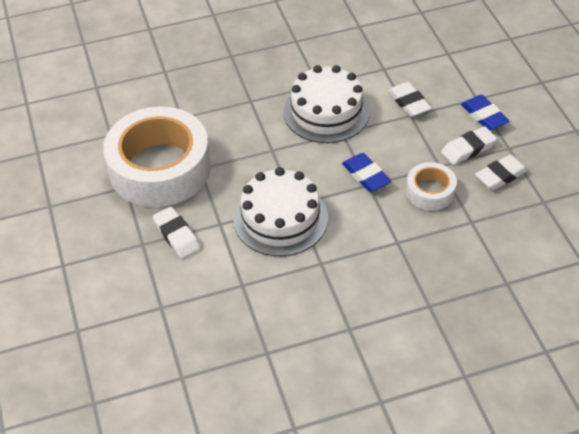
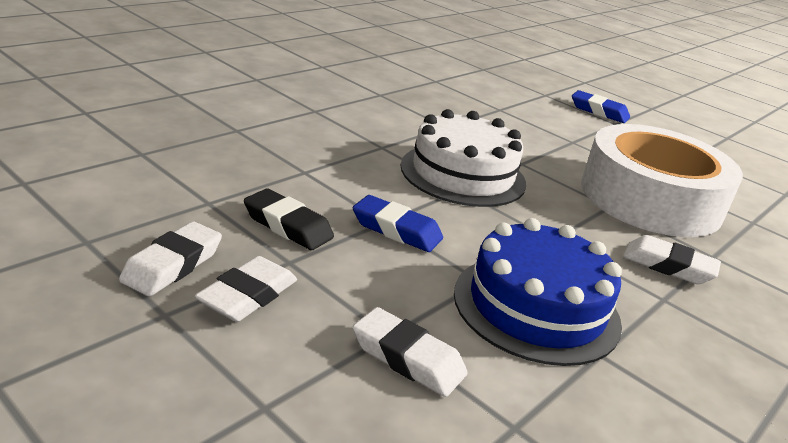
camera: 145 degrees right, 20 degrees down
white eraser [153,207,200,258] -> white eraser moved to [623,235,721,284]
white cake [283,65,370,143] -> blue cake [454,218,622,366]
white tape [406,162,457,211] -> black eraser [244,189,334,250]
blue eraser [461,95,509,130] -> blue eraser moved to [572,90,630,123]

